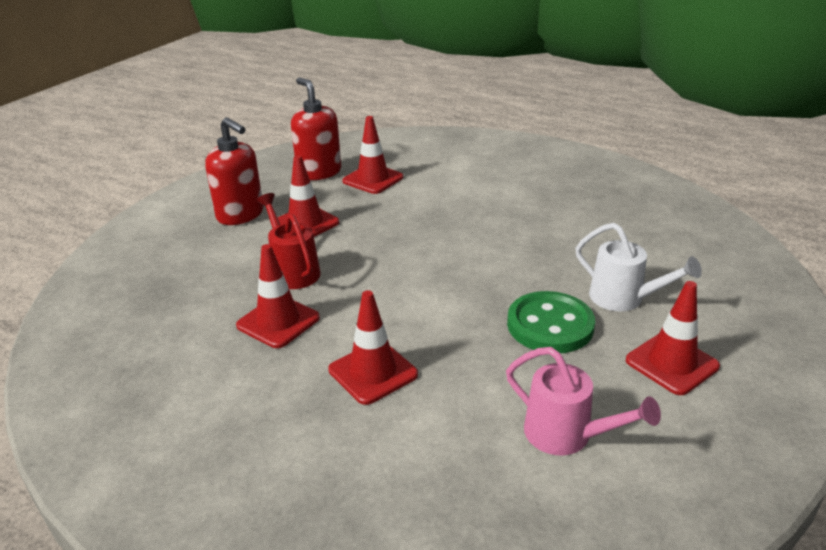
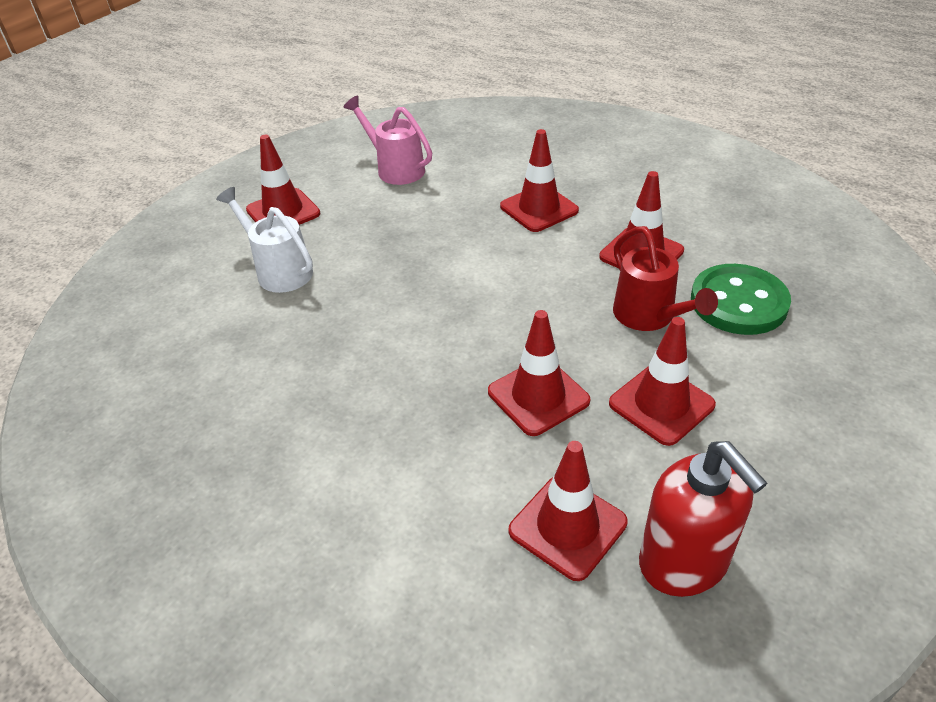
camera: 175 degrees left, 10 degrees up
red soap dispenser [205,117,264,225] -> none
green button [507,291,595,353] -> green button moved to [691,264,791,335]
none -> red traffic cone [488,310,590,436]

